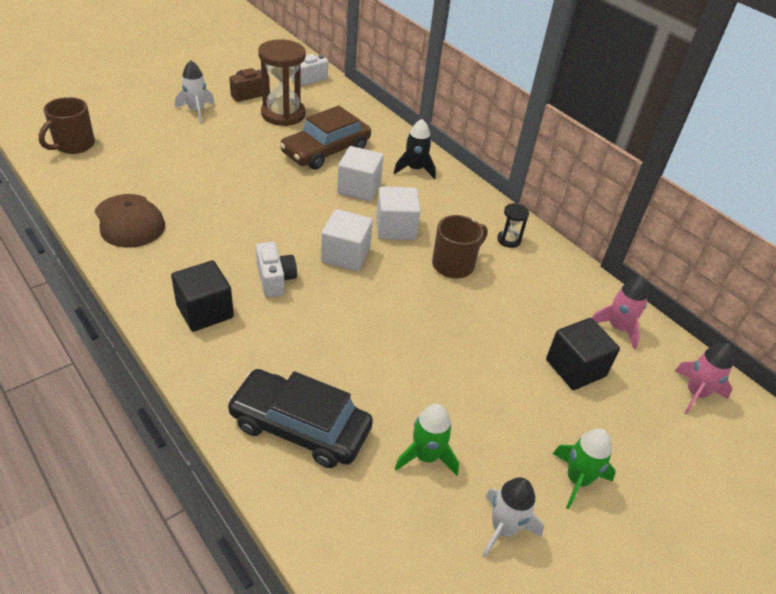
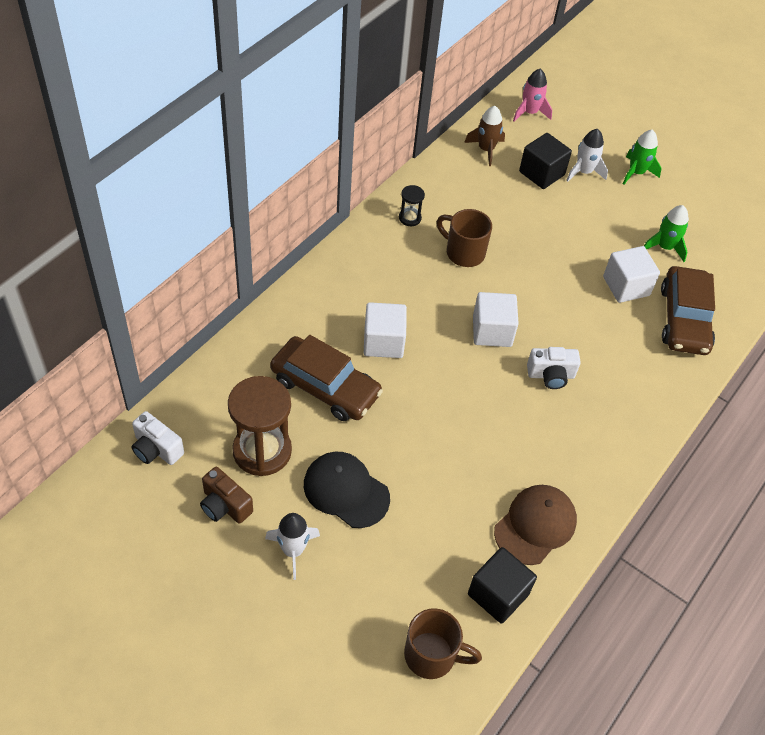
camera: 105 degrees left, 10 degrees up
black cube [171,260,234,332] -> black cube moved to [468,547,537,624]
black car [227,369,373,468] -> brown car [661,266,715,355]
white camera [256,242,297,298] -> white camera turned 150 degrees counterclockwise [527,347,581,389]
white cube [376,186,421,240] -> white cube moved to [603,246,660,303]
black rocket [394,119,436,179] -> none
white rocket [482,477,544,558] -> white rocket moved to [566,129,608,182]
pink rocket [592,277,648,350] -> brown rocket [464,106,505,166]
none -> black cap [304,452,390,528]

